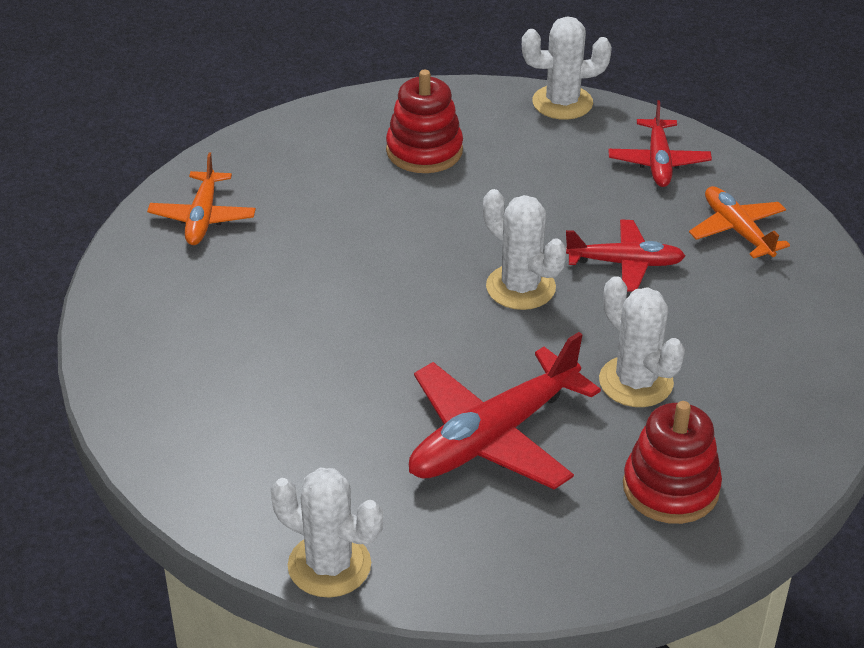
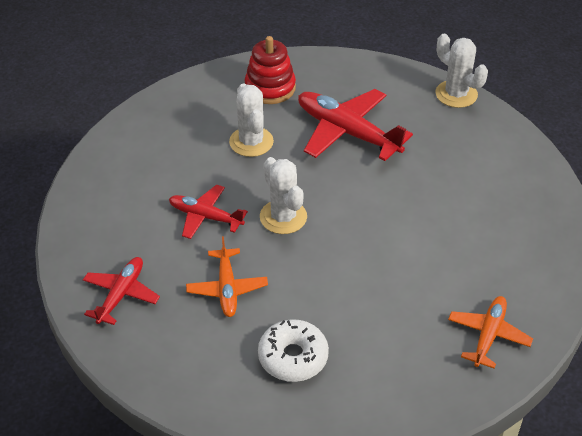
camera: 160 degrees left, 5 degrees up
red stacking toy [386,70,463,173] -> white donut [258,319,329,382]
red plane [409,332,601,490] -> red plane turned 120 degrees counterclockwise [298,89,413,161]
white cactus [522,16,612,120] -> none
orange plane [689,186,790,259] -> orange plane moved to [186,236,268,317]

